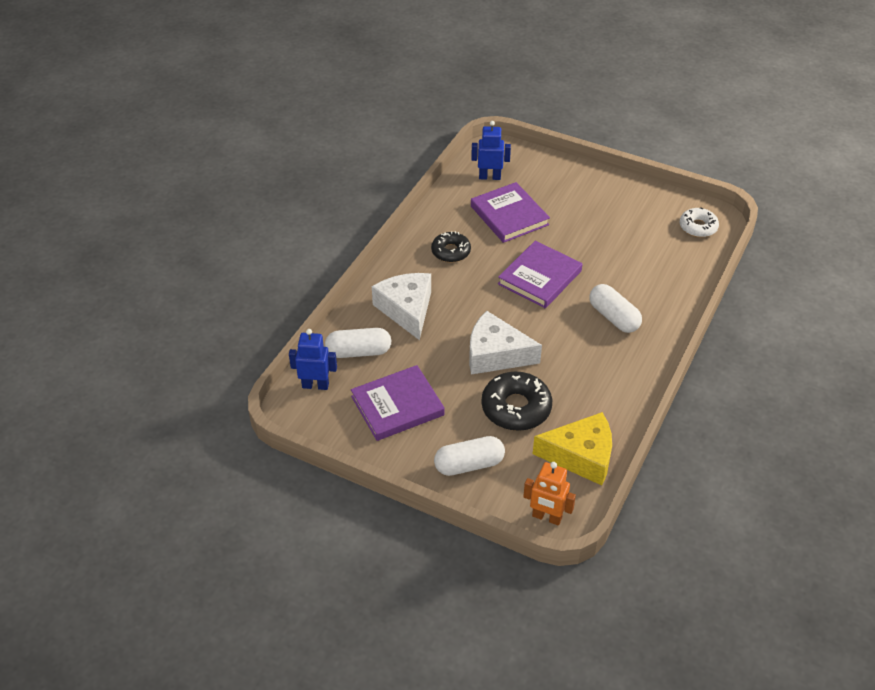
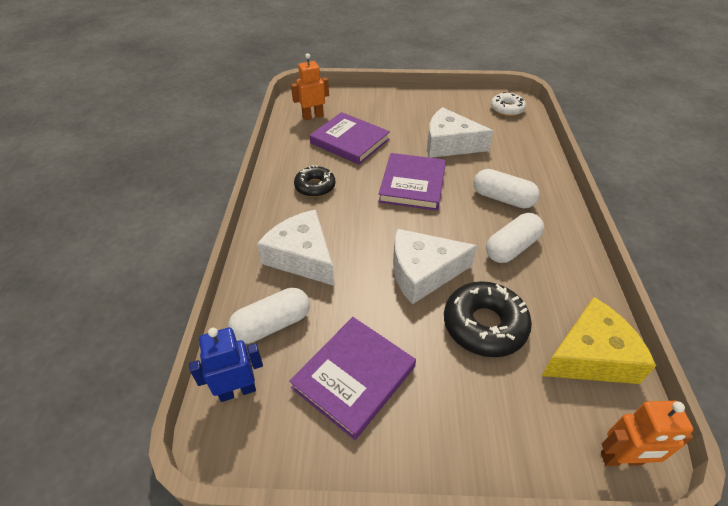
camera: 25 degrees left, 0 degrees up
white capsule [434,436,505,476] -> white capsule moved to [486,213,544,263]
blue robot [471,121,511,180] -> orange robot [291,53,329,120]
none -> white cheese [427,107,494,158]

